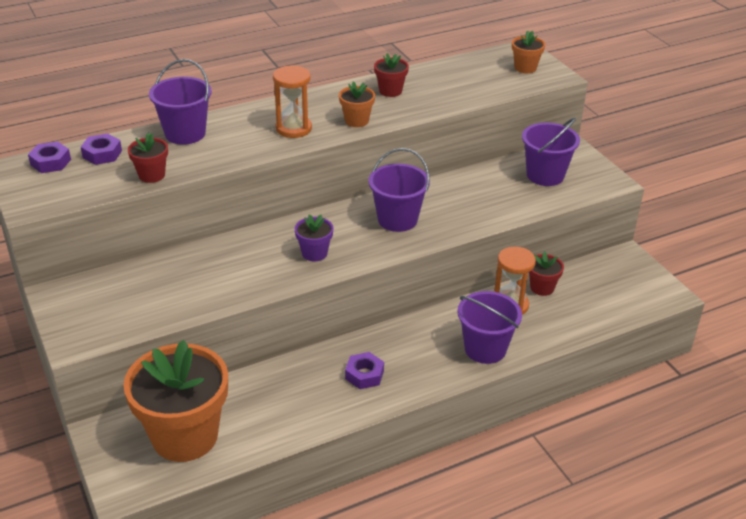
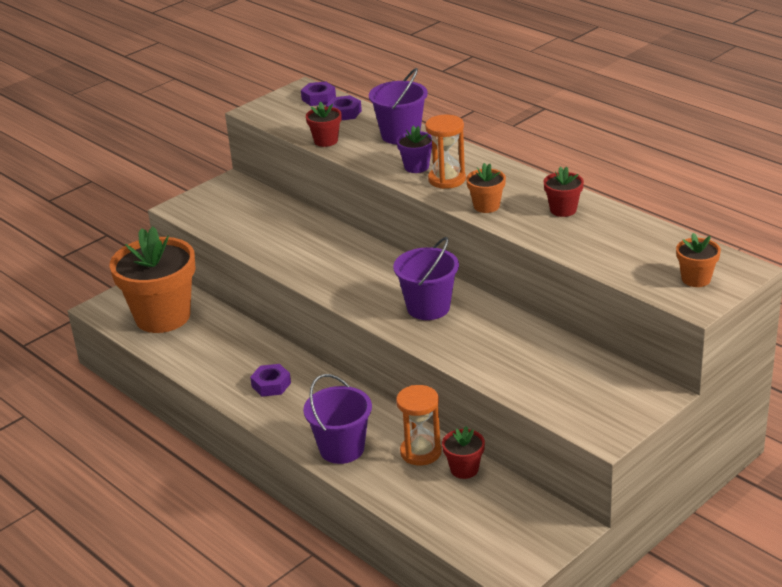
camera: 75 degrees right, 5 degrees down
purple flower pot [295,214,334,261] -> purple flower pot moved to [397,126,432,173]
purple bucket [522,118,580,186] -> none

